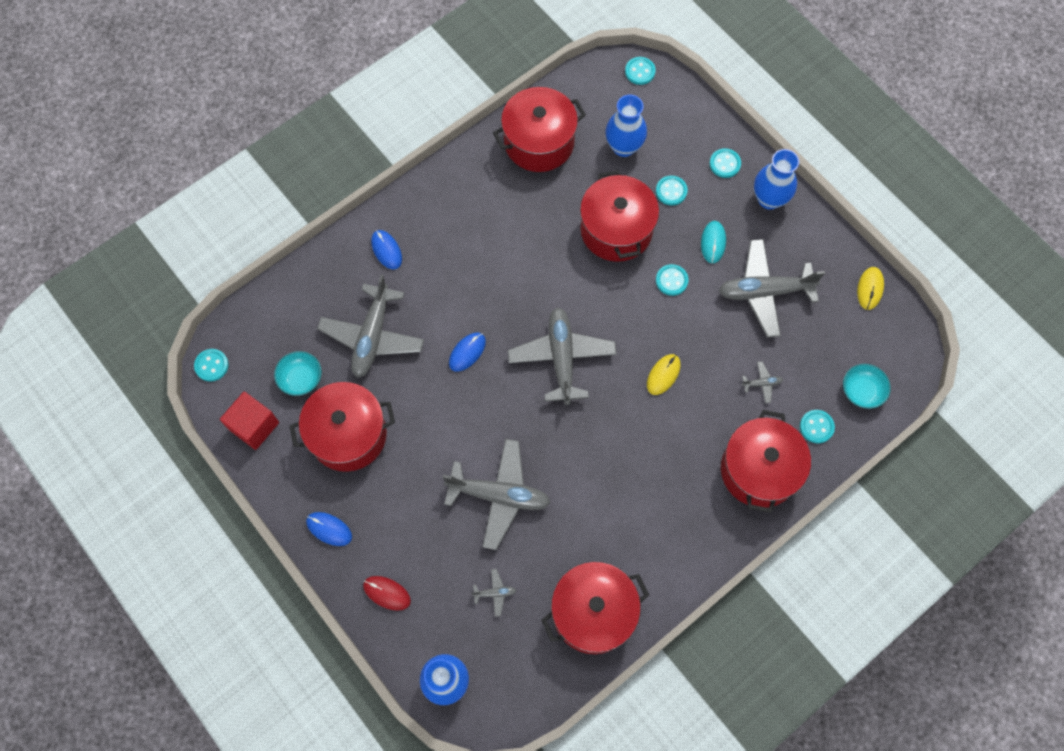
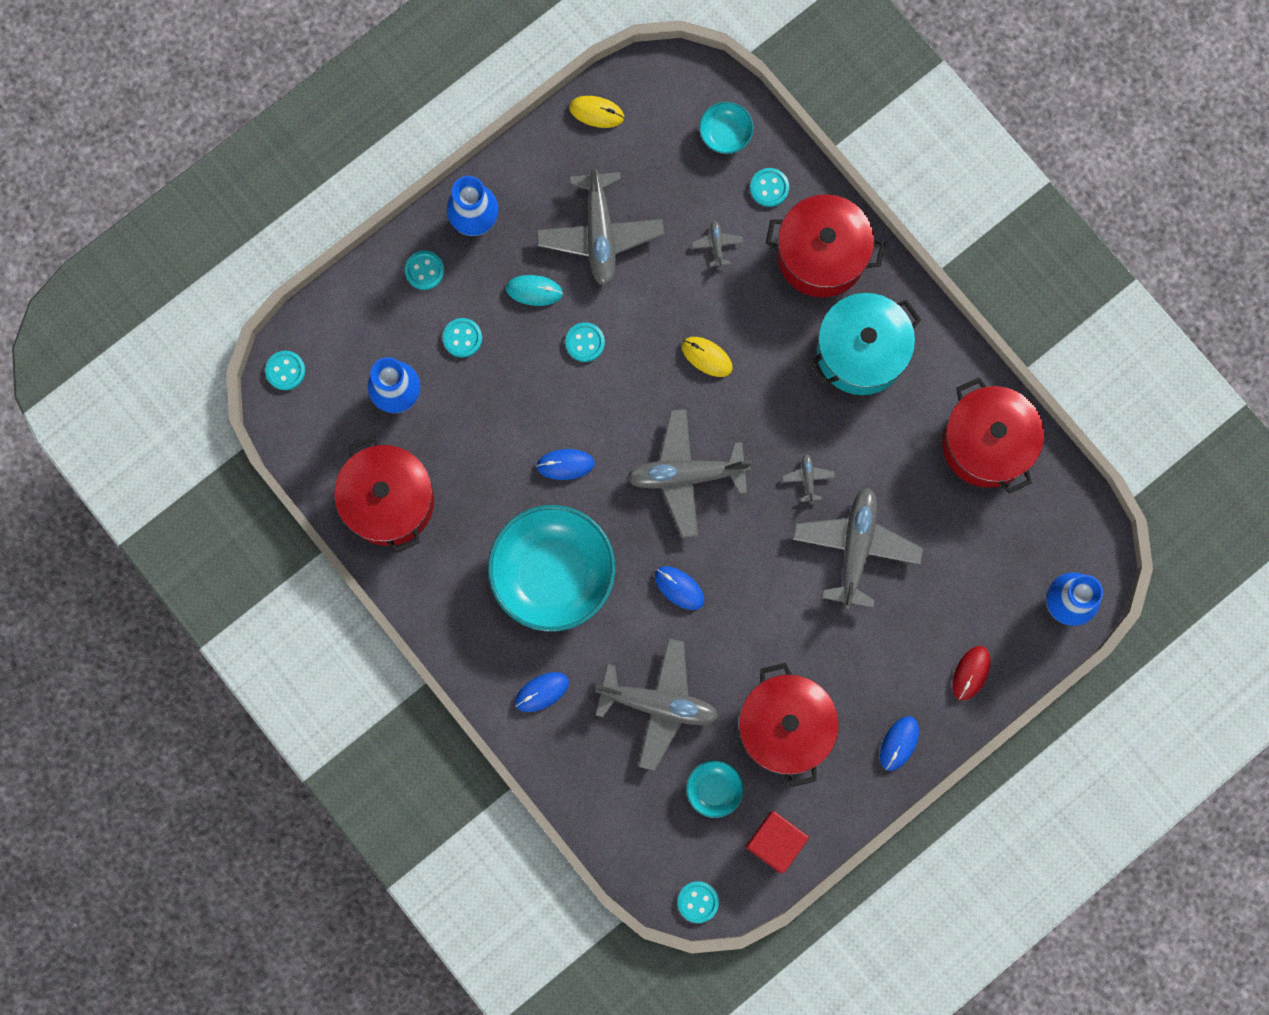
camera: 90 degrees left, 10 degrees up
grey plane [471,569,517,617] -> grey plane moved to [782,454,835,503]
red pot [580,170,659,262] -> none
none -> turquoise bowl [488,505,616,632]
none -> blue mouse [536,449,595,480]
none -> turquoise pot [810,293,921,395]

